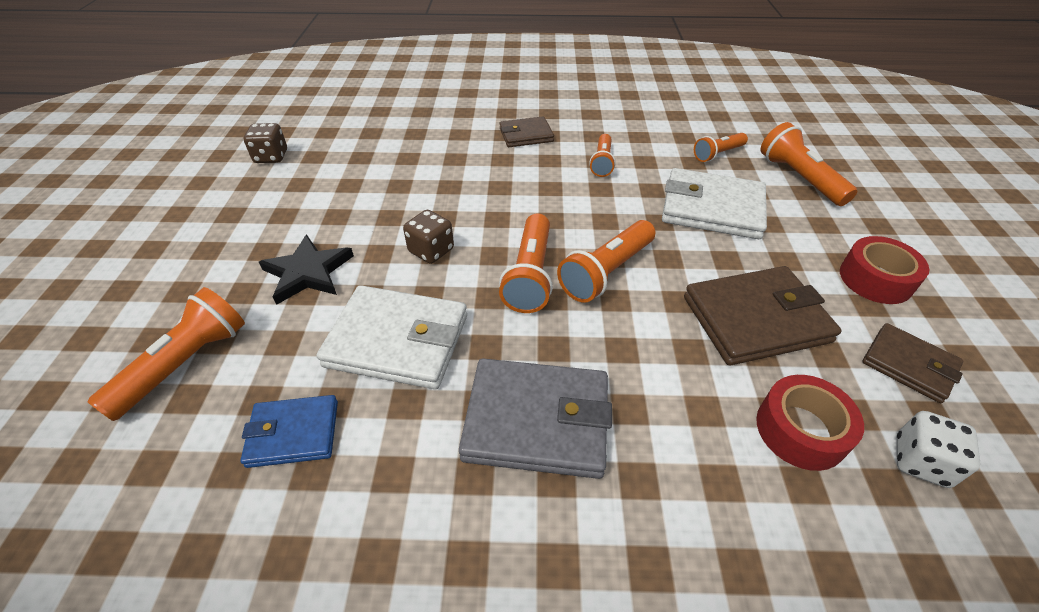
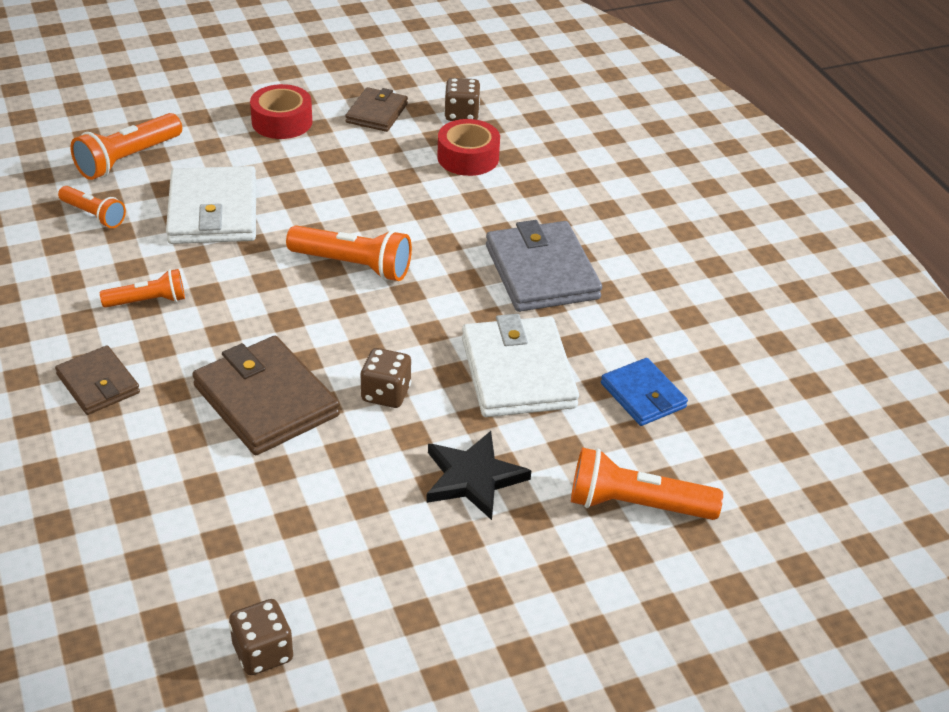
camera: 115 degrees left, 5 degrees down
orange flashlight [499,213,553,313] -> none
brown wallet [684,266,841,365] -> brown wallet moved to [192,336,340,455]
white dice [897,411,981,488] -> brown dice [444,78,481,121]

